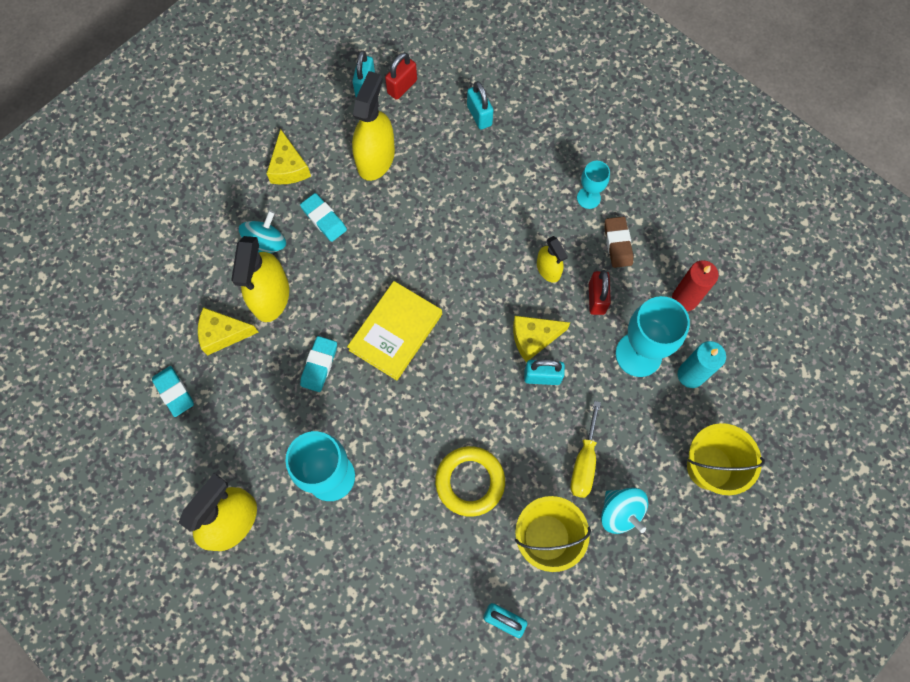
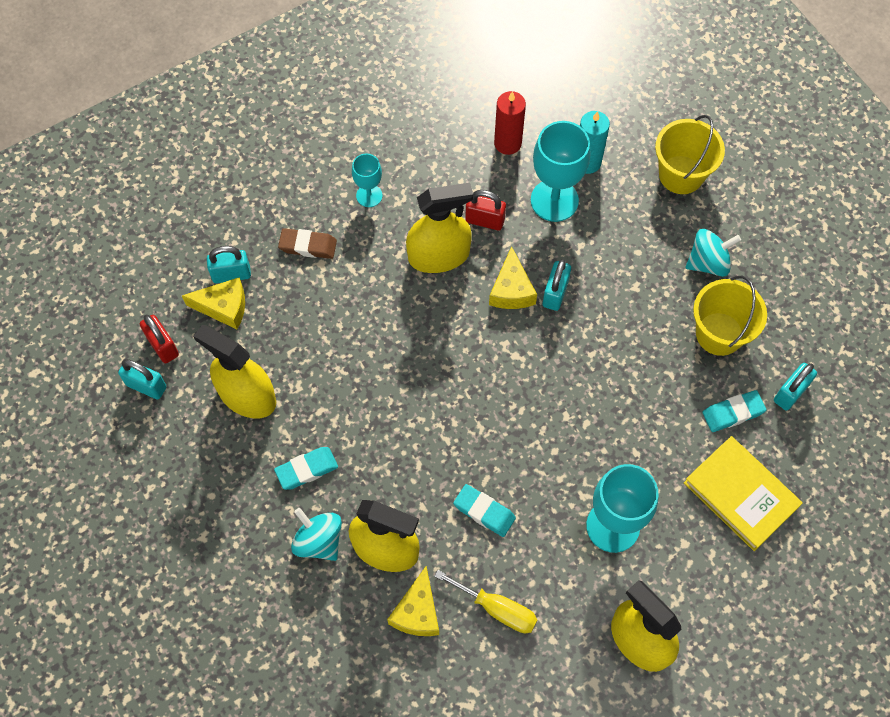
camera: 75 degrees left, 5 degrees down
turquoise eraser [152,366,194,417] -> turquoise eraser moved to [703,390,767,432]
yellow cheese [266,129,311,184] -> yellow cheese moved to [182,277,245,329]
yellow book [347,281,442,380] -> yellow book moved to [684,436,803,551]
yellow ring [435,446,505,517] -> none
yellow spray bottle [537,236,568,283] -> yellow spray bottle [406,183,473,273], size x1.79
yellow screwdriver [571,401,601,498] -> yellow screwdriver moved to [434,570,537,633]
brown eraser [605,217,633,268] -> brown eraser moved to [278,228,337,259]

